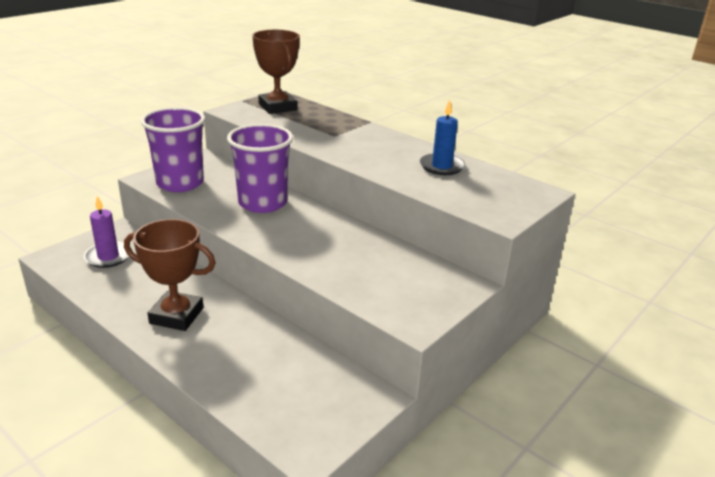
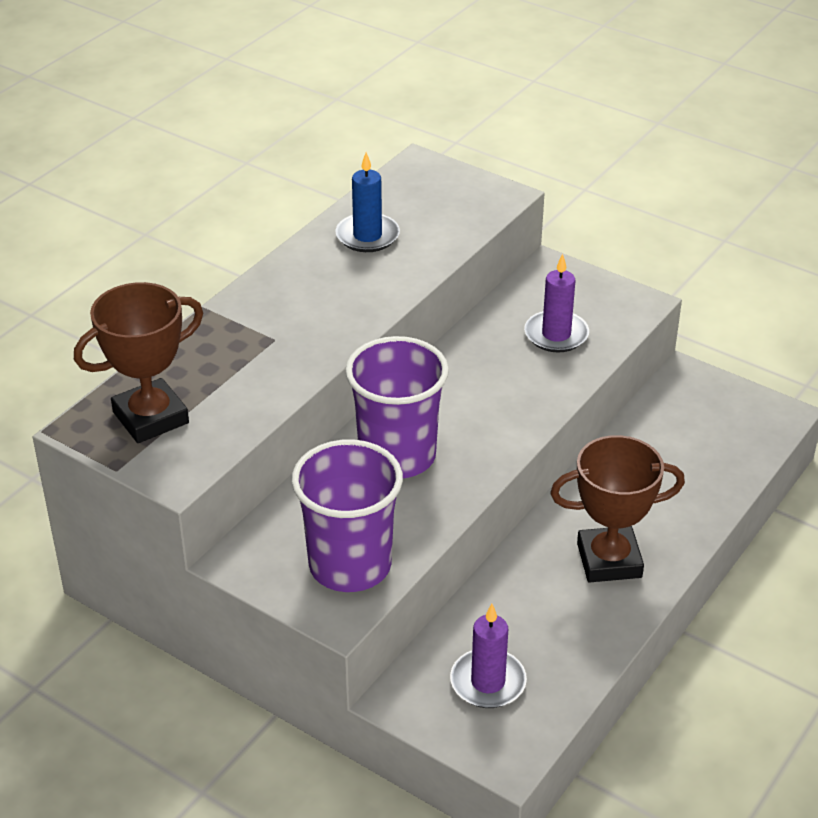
camera: 95 degrees left, 10 degrees up
brown trophy [124,219,216,331] -> brown trophy turned 75 degrees clockwise [550,435,685,582]
none -> purple candle [524,254,589,352]

